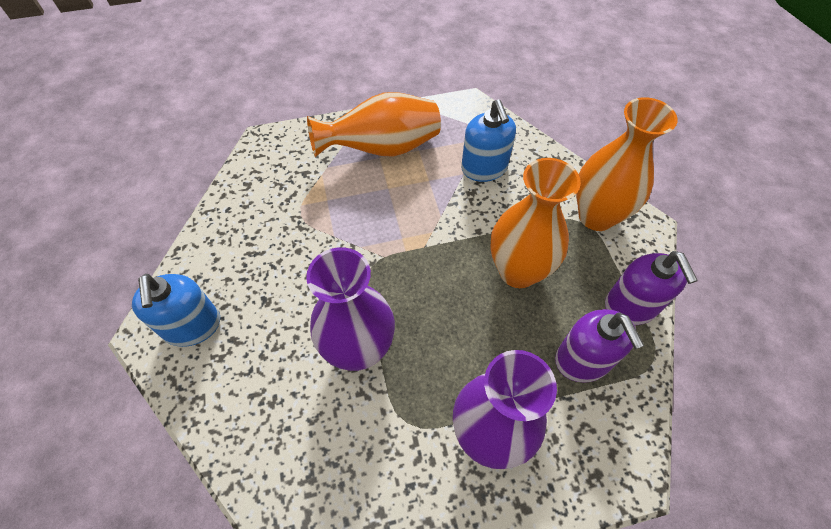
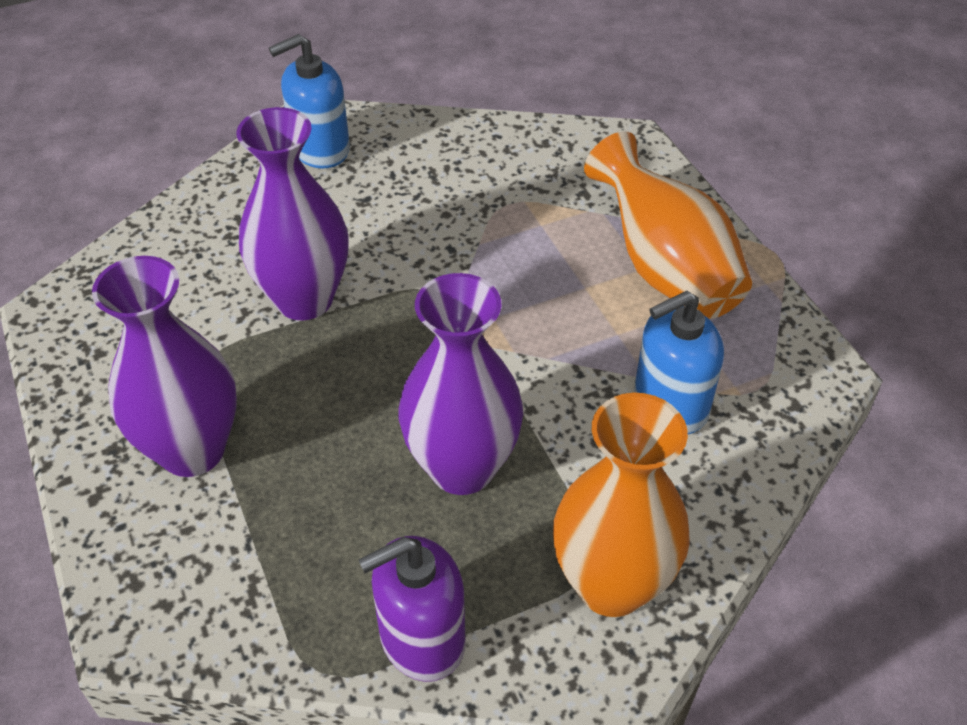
camera: 80 degrees right, 10 degrees down
orange vase [490,158,581,288] -> purple vase [399,273,523,495]
purple soap dispenser [555,309,644,383] -> none

